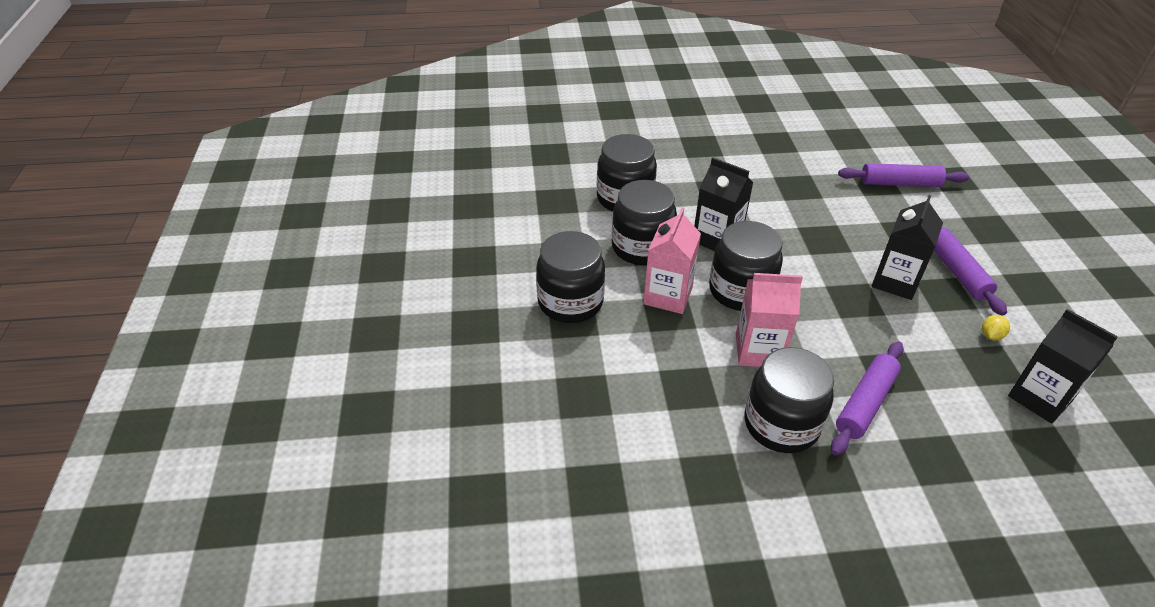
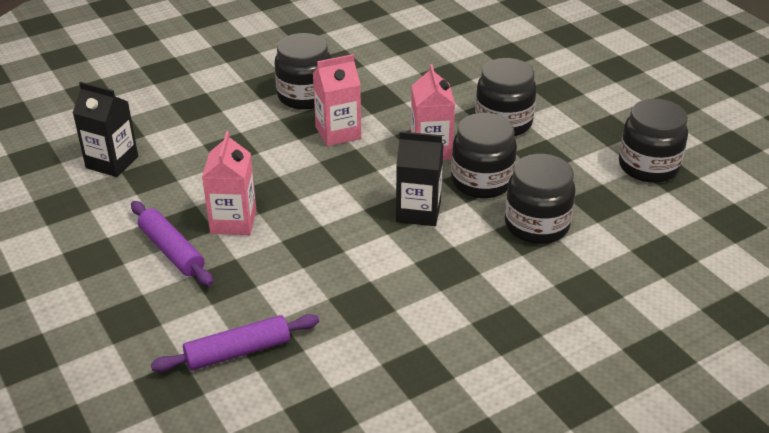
camera: 155 degrees right, 5 degrees down
black jar [709,221,783,311] -> black jar moved to [619,99,688,183]
purple rolling pin [831,341,904,456] -> none
black carton [872,195,943,300] -> pink carton [202,131,256,235]
yellow lemon [982,315,1010,341] -> none

